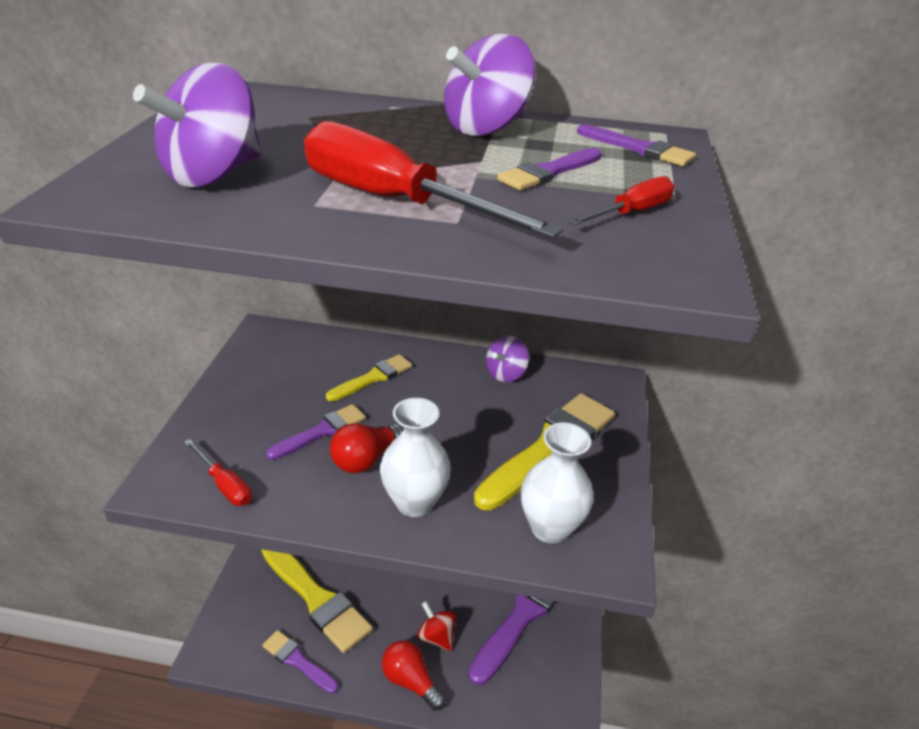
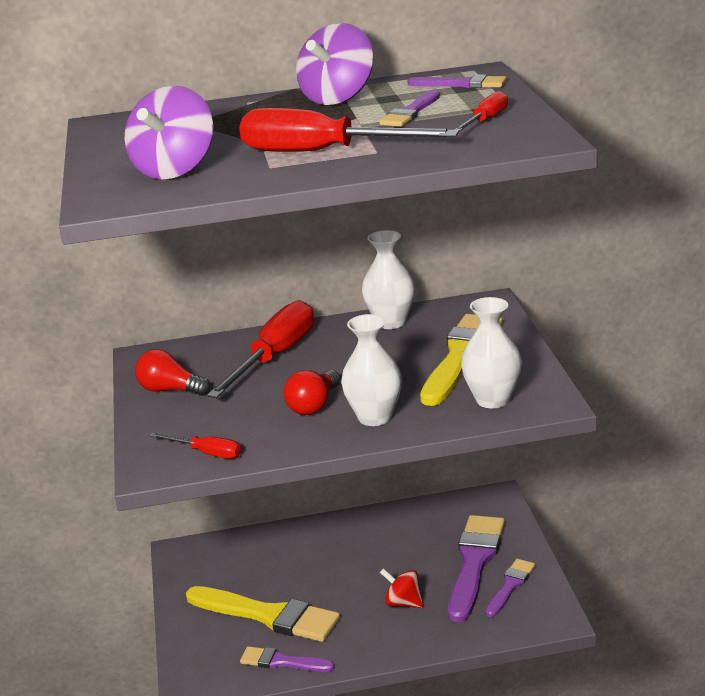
camera: 15 degrees left, 10 degrees down
purple brush [266,404,366,460] -> purple brush moved to [485,559,535,617]
yellow brush [326,354,412,401] -> red screwdriver [207,300,314,398]
red light bulb [382,640,446,711] -> red light bulb moved to [135,349,210,396]
purple spinning top [486,336,529,382] -> white vase [362,230,415,329]

